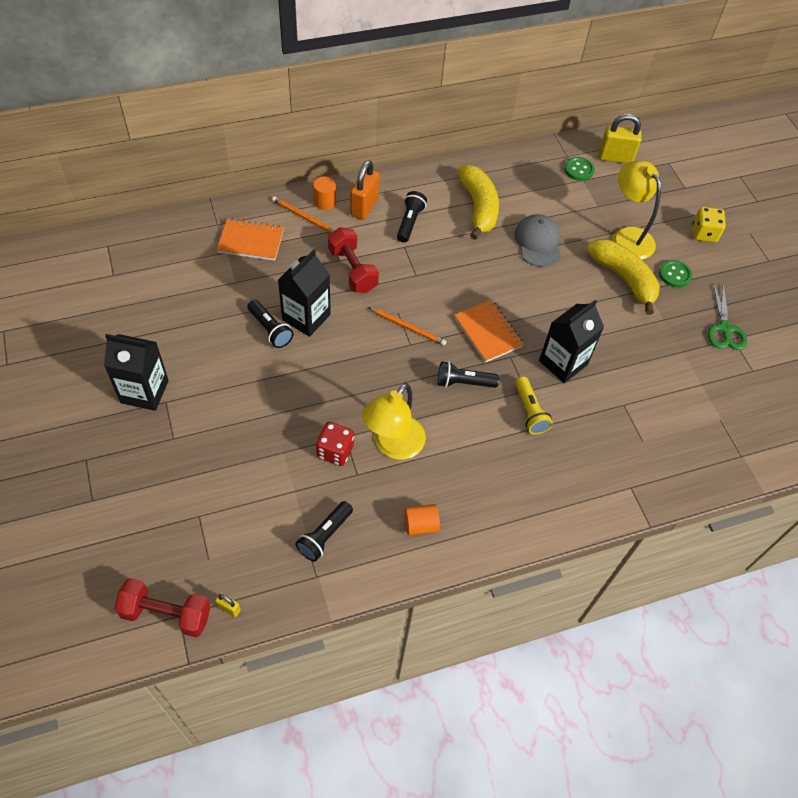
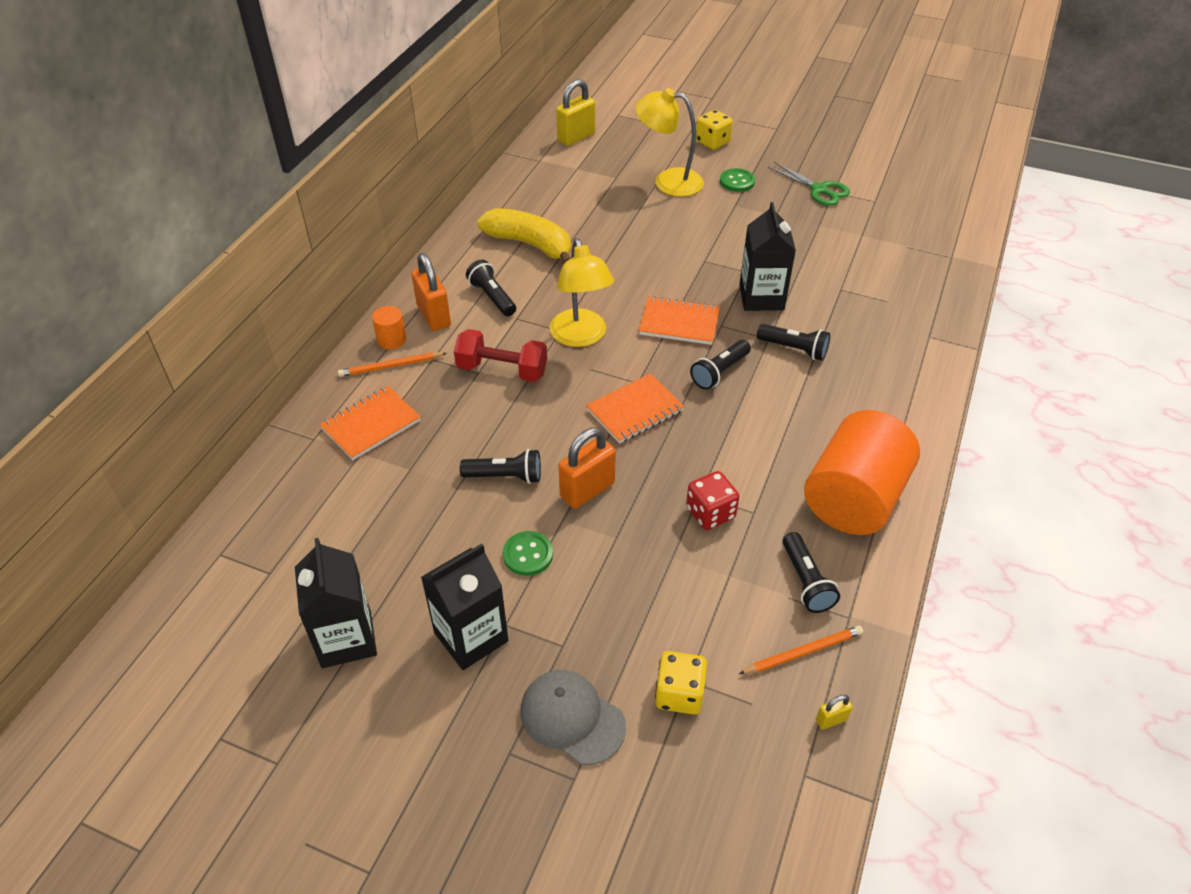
camera: 45 degrees left, 10 degrees down
red dumbbell [114,578,211,637] -> none
black carton [278,249,331,337] -> black carton moved to [295,538,377,668]
yellow lamp [362,383,426,460] -> yellow lamp moved to [549,238,614,347]
orange pencil [368,307,446,346] -> orange pencil moved to [739,626,863,674]
orange cylinder [404,504,440,535] -> orange cylinder [804,410,920,535], size x2.47
grey cap [515,214,561,267] -> grey cap moved to [520,670,626,765]
yellow flashlight [515,376,553,435] -> black flashlight [757,324,830,361]
green button [564,157,595,181] -> green button moved to [503,531,553,576]
yellow banana [587,239,660,315] -> none
none -> orange padlock [559,427,616,509]
none -> orange notebook [586,374,685,444]
none -> yellow dice [655,651,707,715]

